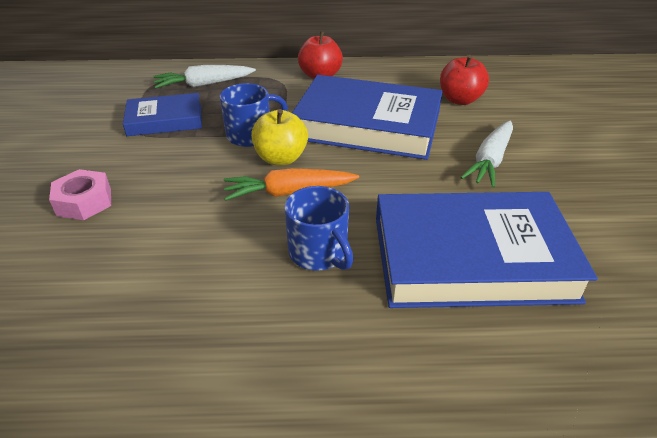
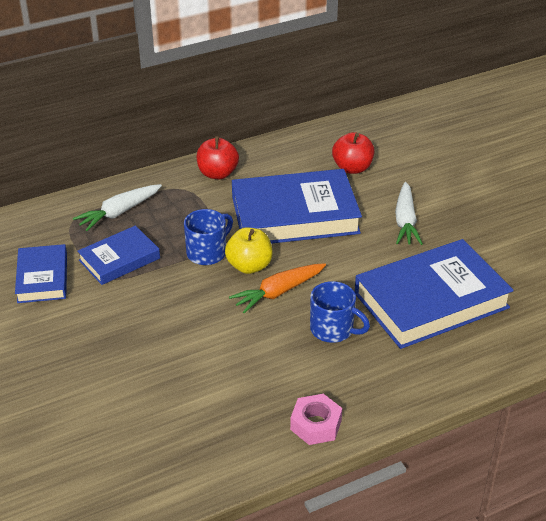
camera: 25 degrees left, 0 degrees up
pink nut [49,169,111,220] -> pink nut moved to [290,394,342,445]
none -> blue book [15,244,67,303]

